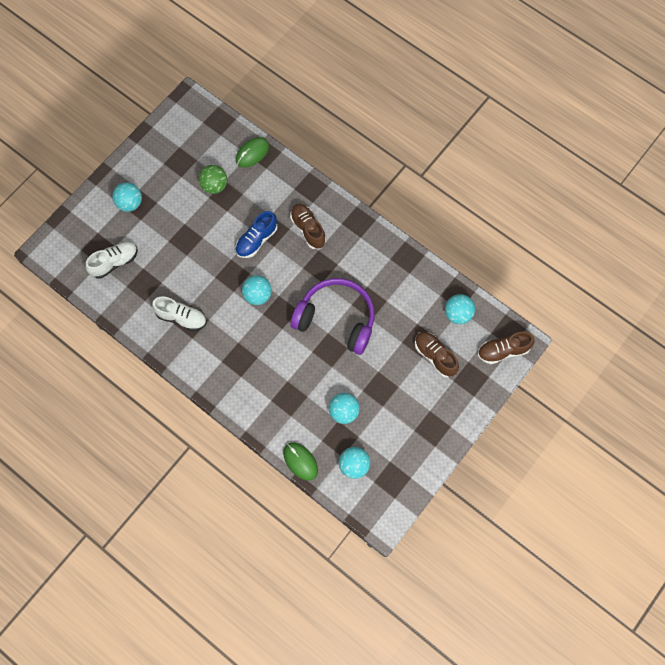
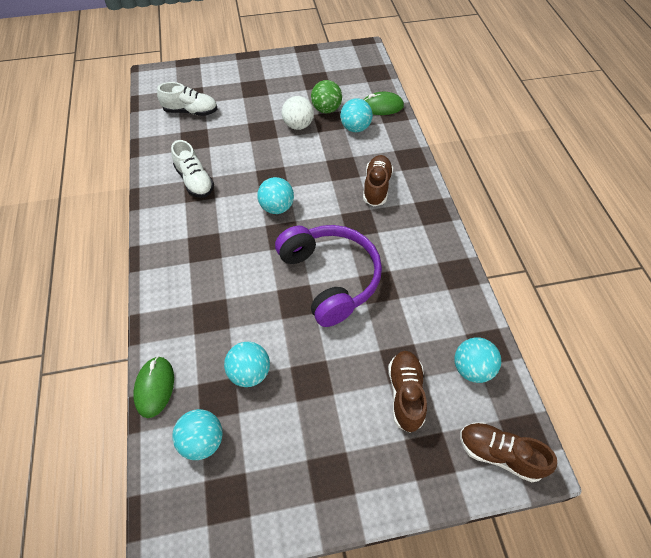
camera: 40 degrees right, 15 degrees down
turquoise ball [112,183,142,212] -> turquoise ball moved to [340,98,373,132]
blue shoe [235,211,278,258] -> none
none -> white ball [282,96,314,130]

